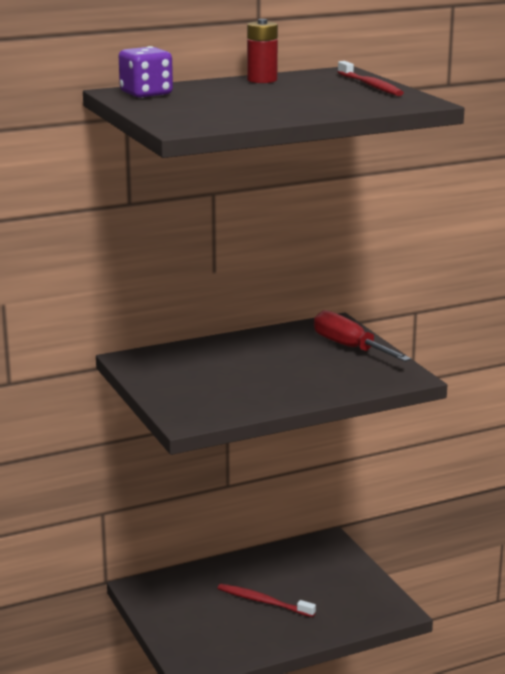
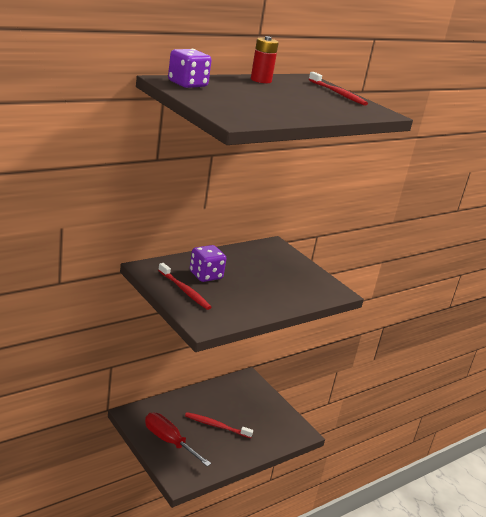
camera: 15 degrees left, 5 degrees up
red screwdriver [314,310,411,362] -> red screwdriver moved to [145,413,211,466]
none -> red toothbrush [158,263,211,310]
none -> purple dice [190,245,226,282]

